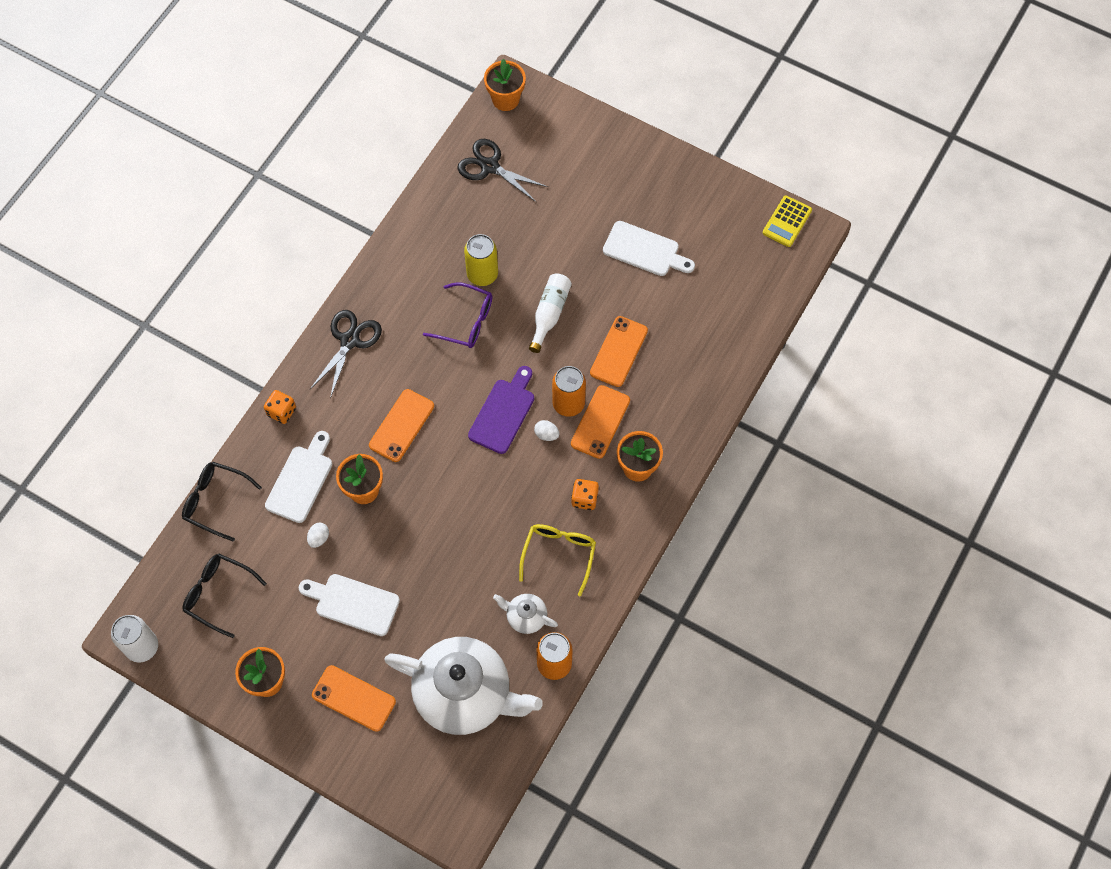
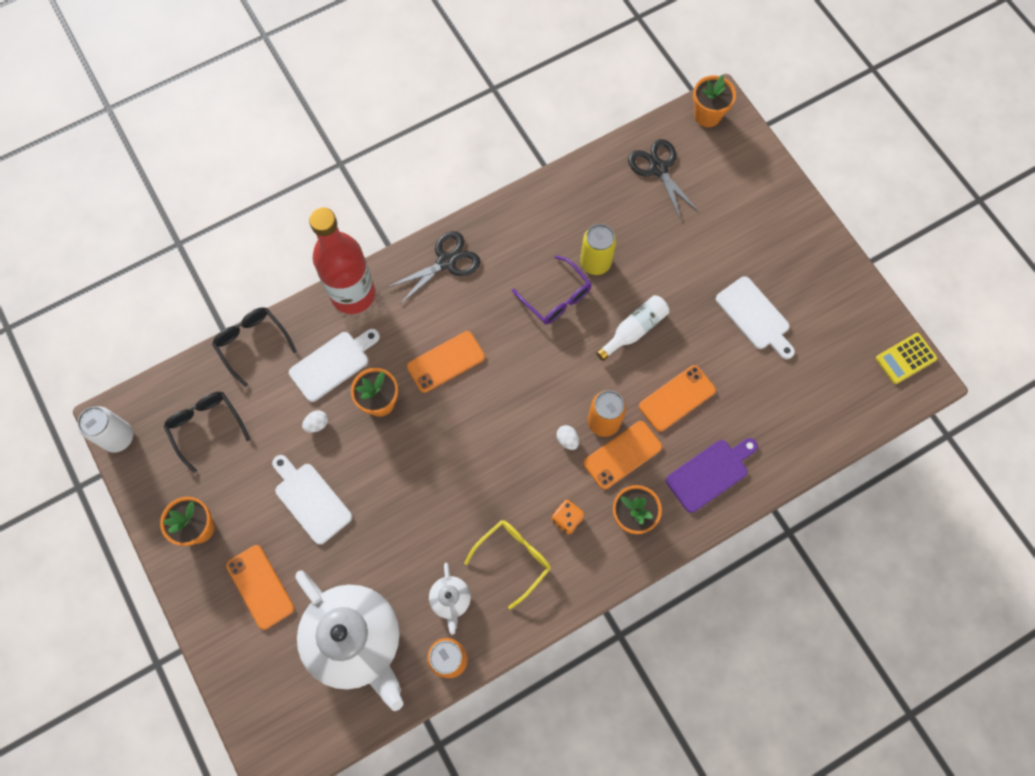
camera: 30 degrees right, 5 degrees up
orange dice [264,390,296,424] -> red bottle [309,207,375,314]
purple cutting board [468,366,534,454] -> purple cutting board moved to [666,438,758,513]
white teapot [493,594,558,634] -> white teapot turned 150 degrees counterclockwise [429,563,471,635]

